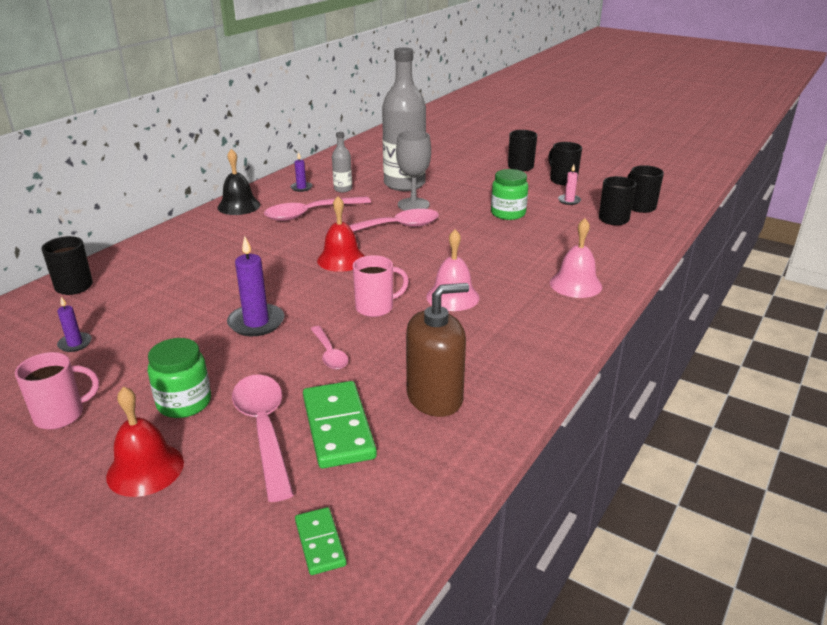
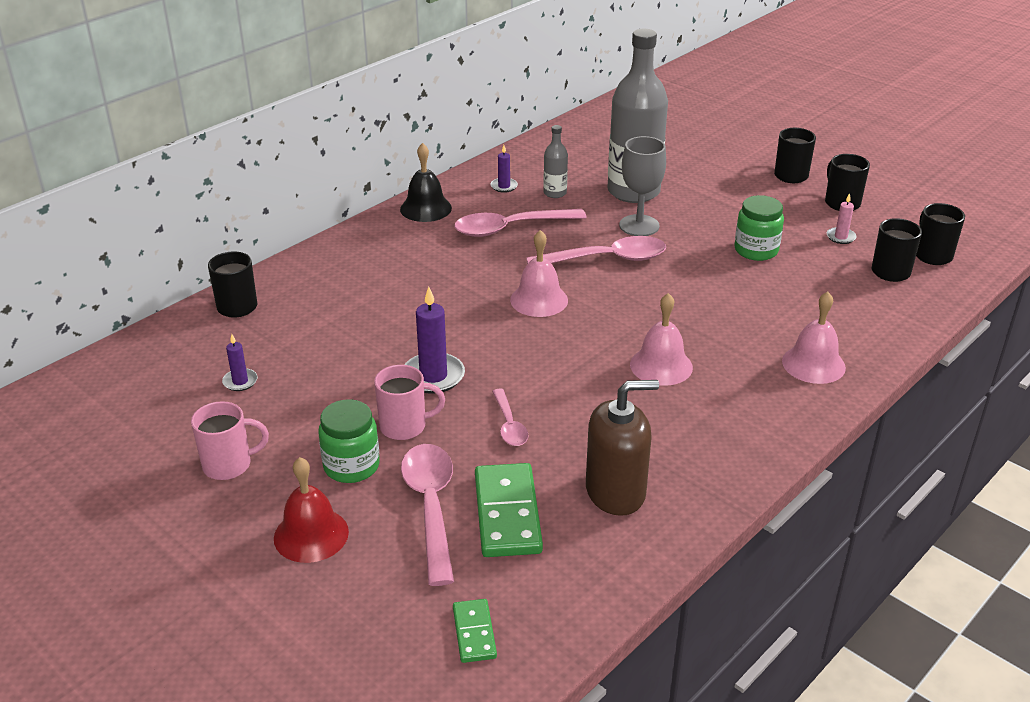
camera: 10 degrees right, 5 degrees up
red bell [317,196,365,272] -> pink bell [510,230,568,317]
pink mug [353,255,409,317] -> pink mug moved to [374,365,445,440]

